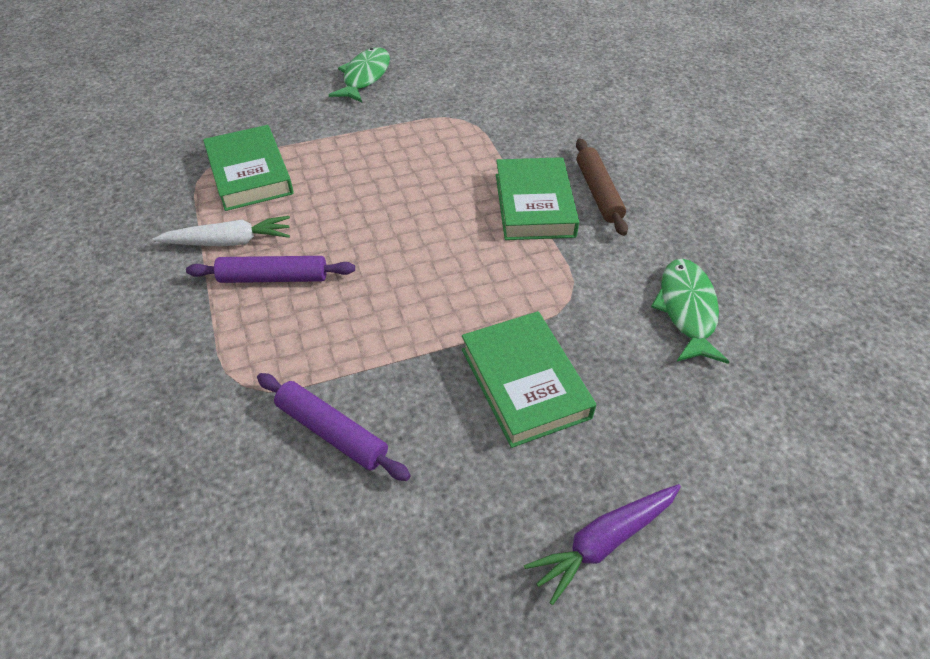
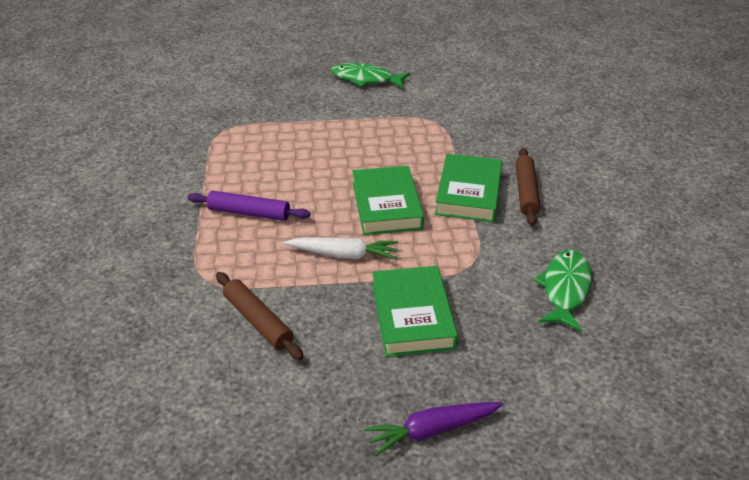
camera: 15 degrees right, 10 degrees down
white carrot [153,216,290,247] -> white carrot moved to [284,237,399,260]
green book [203,125,294,211] -> green book moved to [352,166,424,235]
purple rolling pin [257,373,411,481] -> brown rolling pin [216,272,304,360]
green fish [329,47,390,103] -> green fish turned 105 degrees counterclockwise [331,63,410,88]

